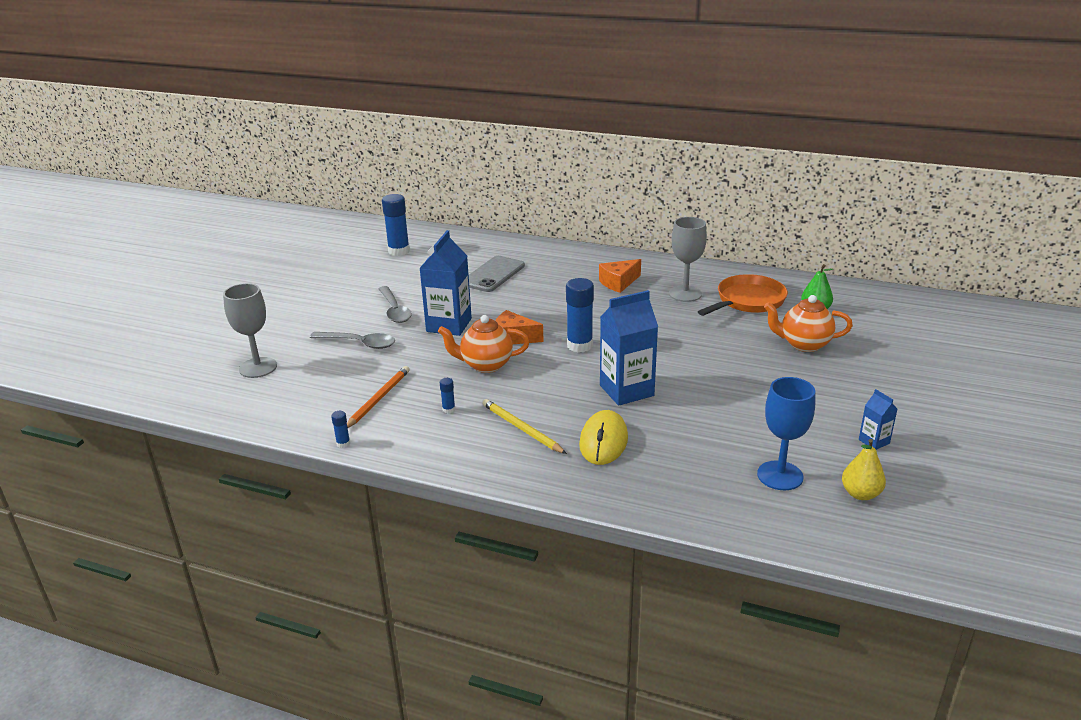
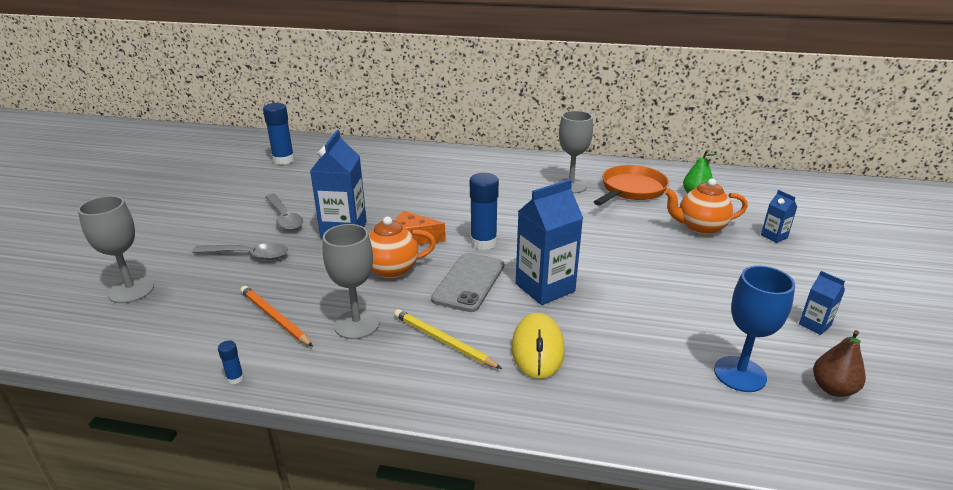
camera: 10 degrees left, 0 degrees up
orange pencil [347,366,410,428] -> orange pencil turned 60 degrees counterclockwise [240,286,313,346]
blue glue stick [440,378,455,414] -> grey goblet [323,224,379,339]
grey phone [469,256,525,292] -> grey phone moved to [431,253,504,312]
orange cheese [599,259,641,293] -> none
yellow pear [842,439,886,500] -> brown pear [813,330,866,397]
none -> blue carton [761,190,797,243]

